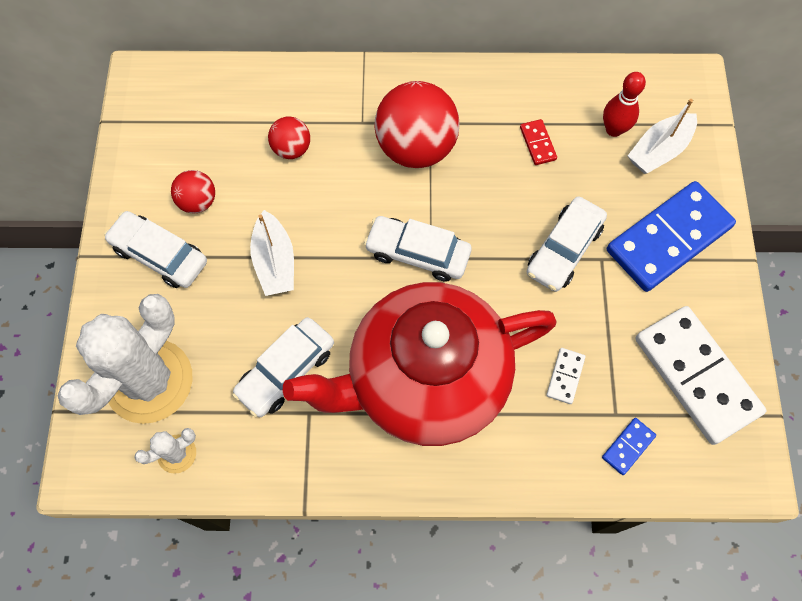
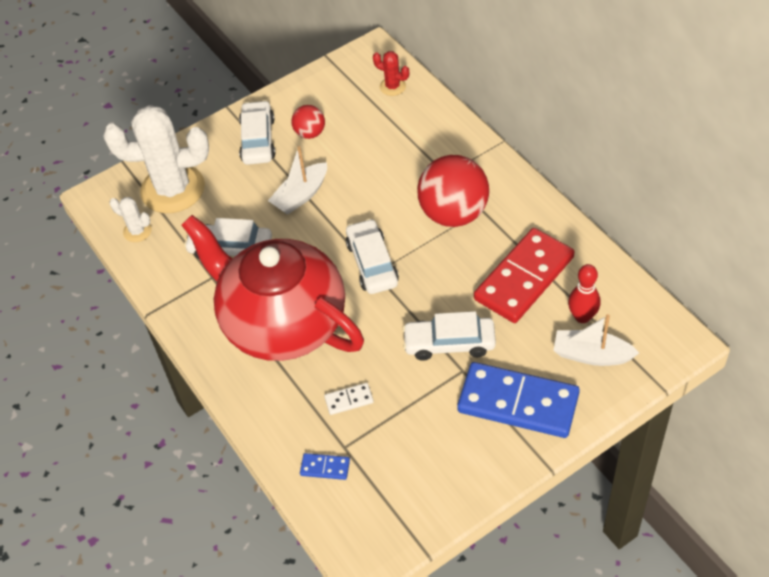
camera: 60 degrees right, 15 degrees down
red ball [268,117,310,159] -> none
red domino [520,119,557,165] -> red domino [474,228,575,323], size x2.43
white domino [635,306,767,445] -> none
none -> red cactus [373,51,409,96]

